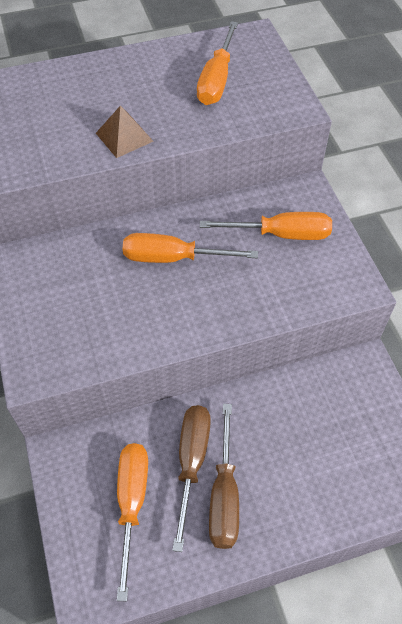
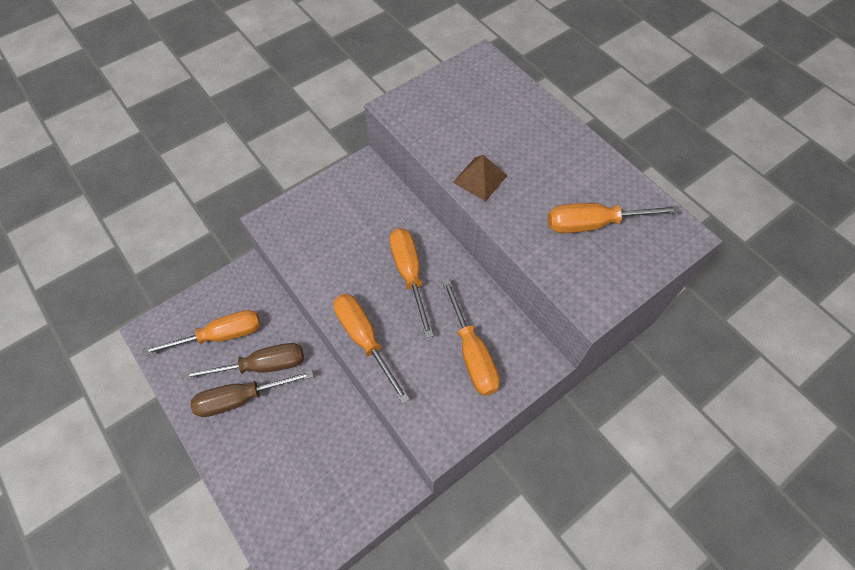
camera: 70 degrees right, 5 degrees up
none -> orange screwdriver [333,294,410,404]

